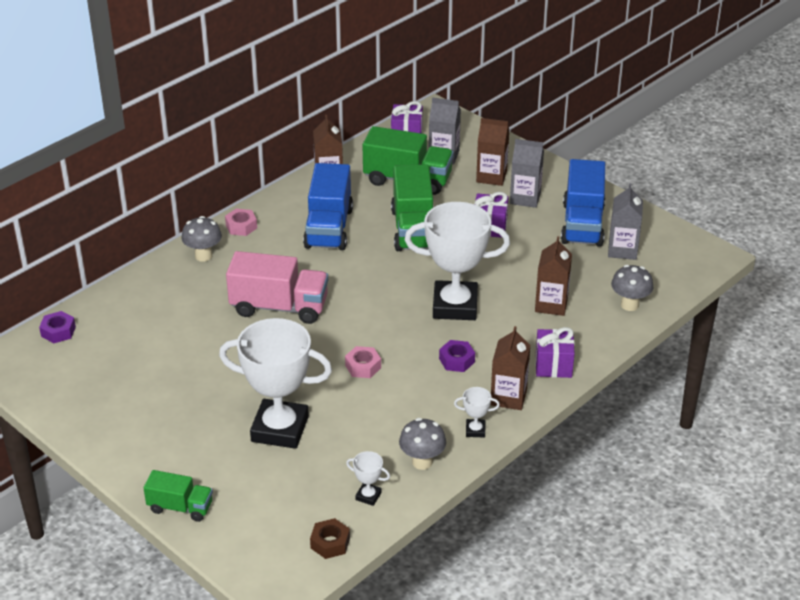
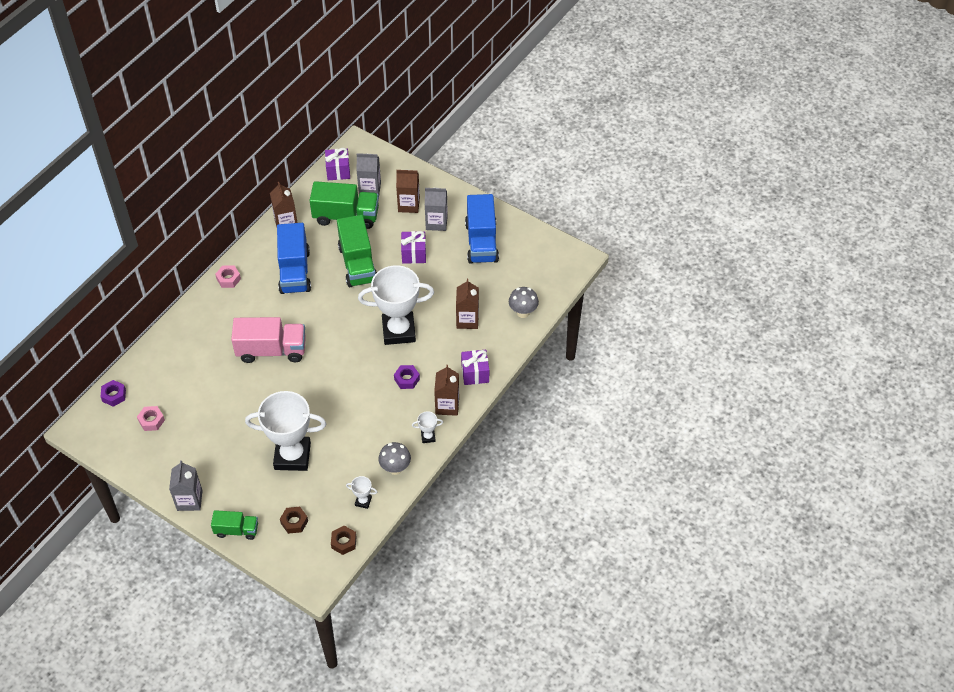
camera: 10 degrees left, 15 degrees up
grey mushroom [181,216,222,262] -> none
pink nut [345,346,381,378] -> pink nut moved to [137,406,165,431]
grey carton [608,183,643,260] -> grey carton moved to [169,460,203,511]
none -> brown nut [280,507,308,534]

